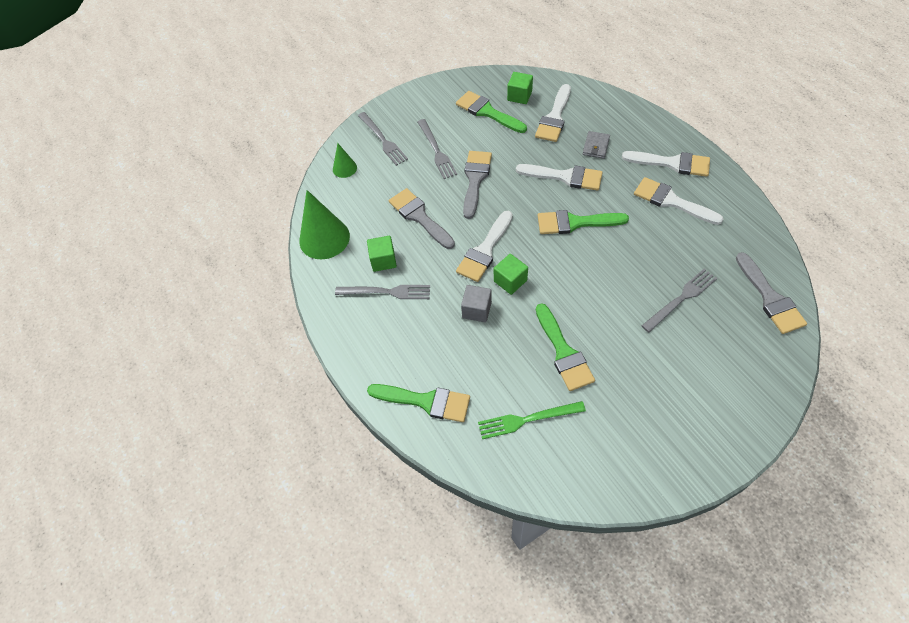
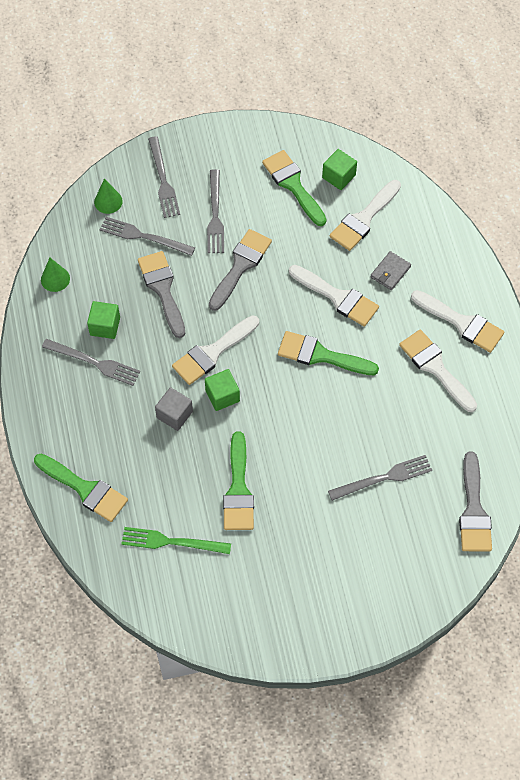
camera: 15 degrees right, 5 degrees up
green cone [299,190,350,259] -> green cone [41,258,70,292], size x0.52
none -> grey fork [100,217,195,256]

